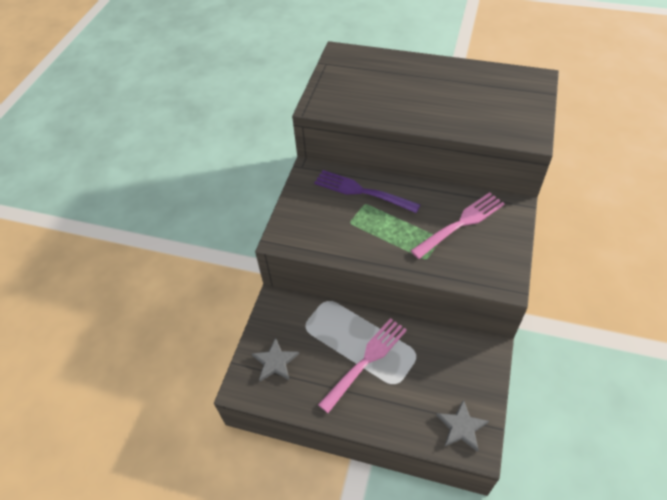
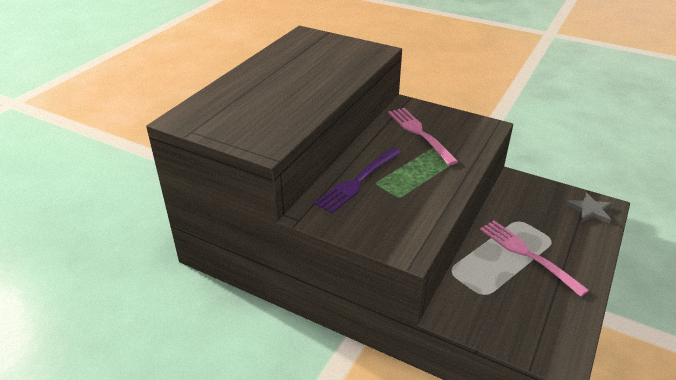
camera: 80 degrees left, 15 degrees down
grey star [252,338,299,381] -> none

